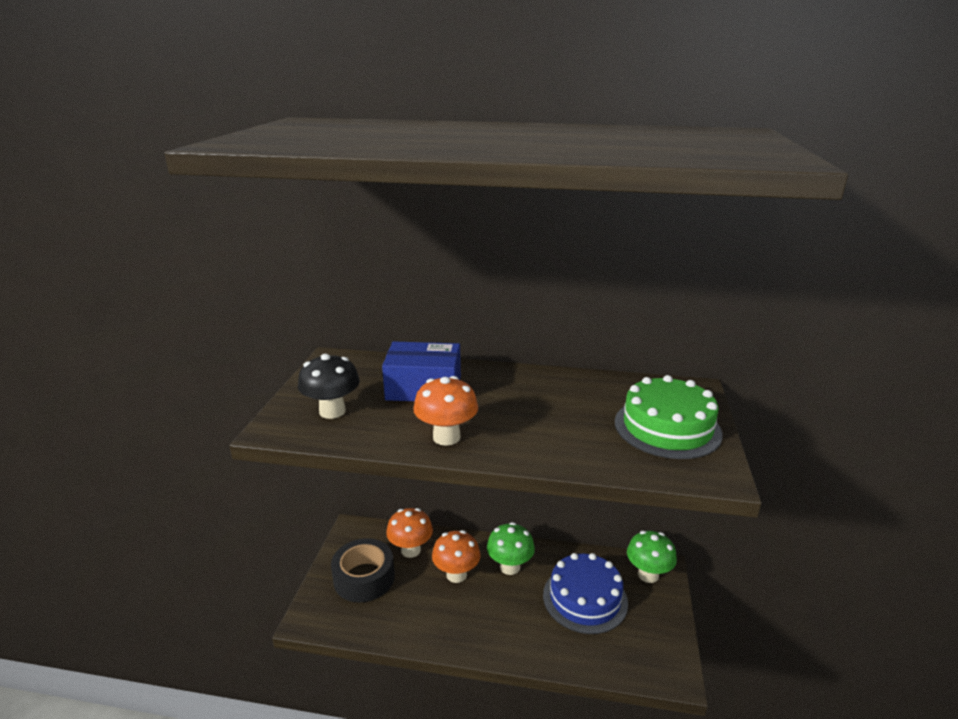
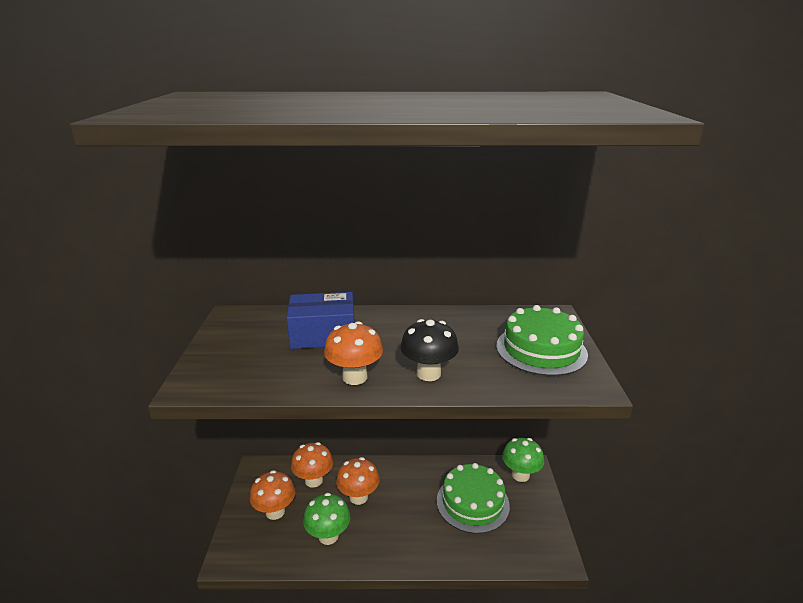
camera: 10 degrees left, 0 degrees up
black mushroom [298,354,360,419] -> black mushroom moved to [400,319,459,381]
black tape [331,538,395,602] -> orange mushroom [250,470,295,520]
green mushroom [487,522,535,575] -> green mushroom moved to [303,493,351,545]
blue cake [543,553,628,634] -> green cake [437,463,510,534]

